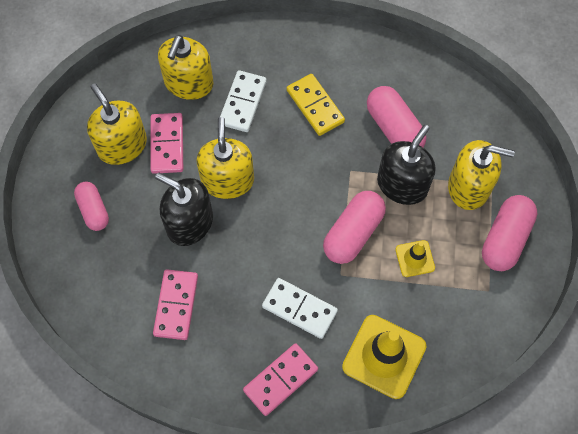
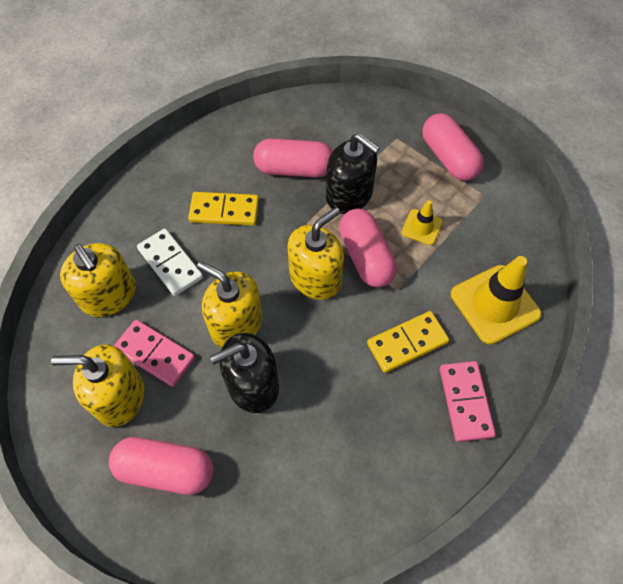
camera: 55 degrees left, 5 degrees down
pink capsule [74,181,109,231] -> pink capsule [109,437,214,495], size x1.52
pink domino [153,269,198,340] -> none
white domino [262,278,338,339] -> yellow domino [367,311,449,373]
black soap dispenser [377,125,436,205] -> black soap dispenser turned 150 degrees clockwise [326,133,380,214]
yellow soap dispenser [448,140,515,210] -> yellow soap dispenser moved to [288,207,344,300]

